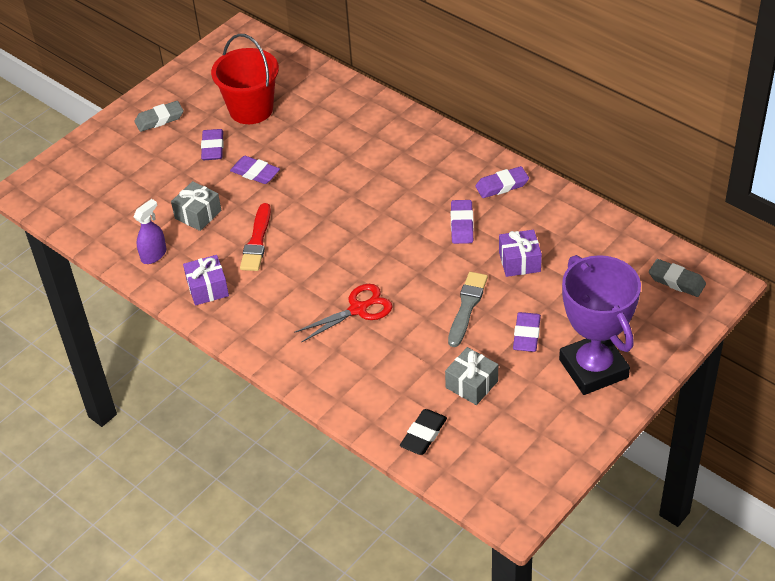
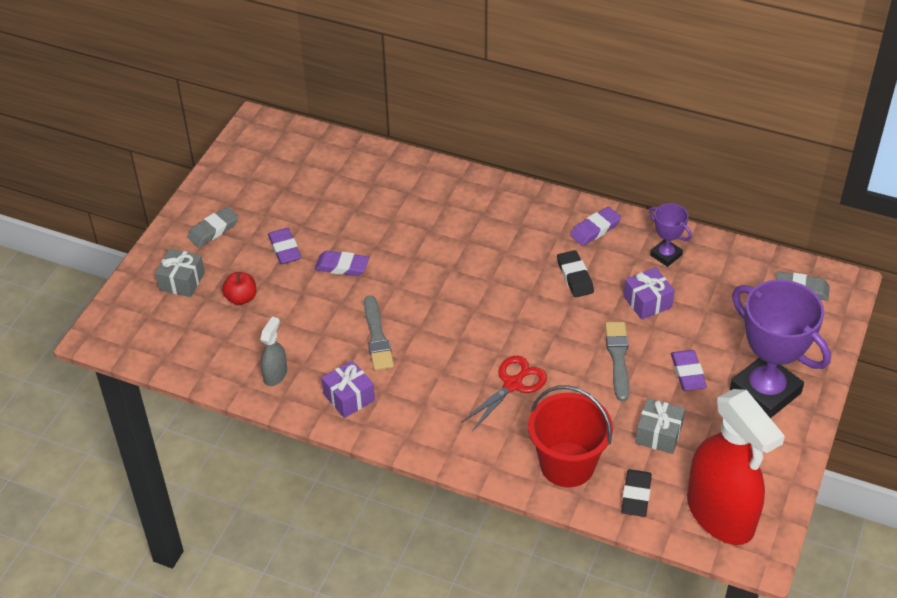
camera: 20 degrees left, 0 degrees up
purple spray bottle [134,199,166,264] -> grey spray bottle [260,317,287,386]
grey gift [171,181,222,231] -> grey gift moved to [155,249,205,297]
red bucket [211,34,279,124] -> red bucket moved to [528,385,613,487]
red brush [240,203,271,271] -> grey brush [364,296,394,371]
purple eraser [451,200,474,244] -> black eraser [557,250,594,297]
none -> red apple [222,272,256,305]
none -> purple trophy [649,203,692,267]
none -> red spray bottle [687,389,785,545]

